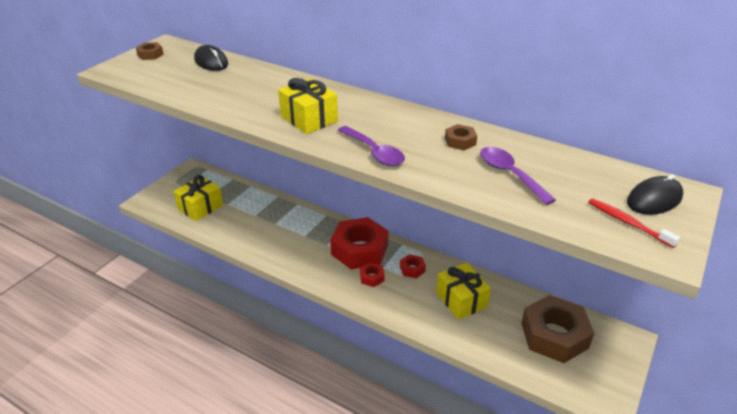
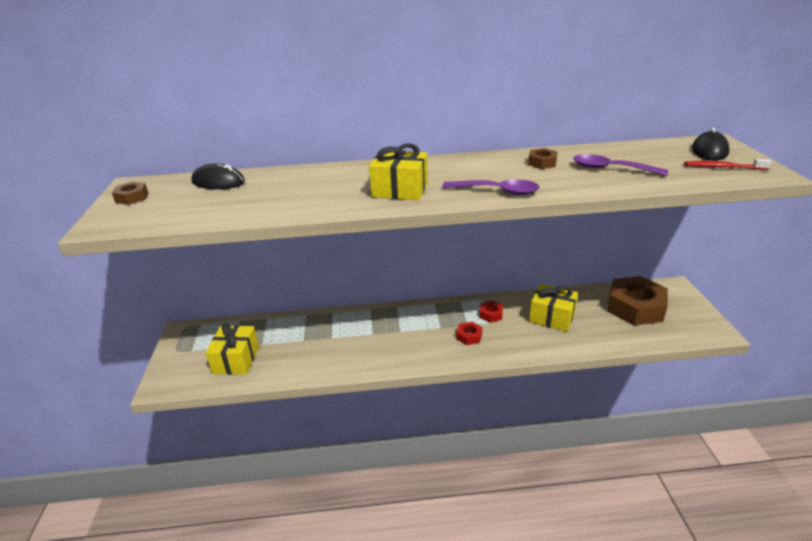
camera: 35 degrees left, 5 degrees down
red nut [330,217,388,269] -> none

